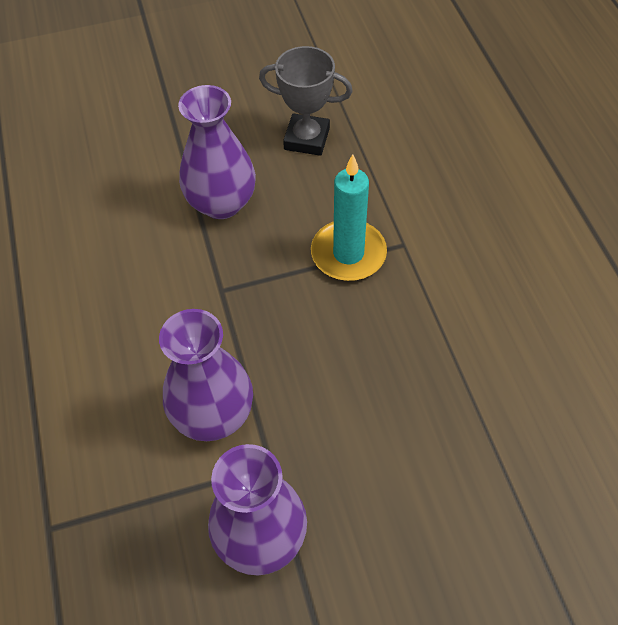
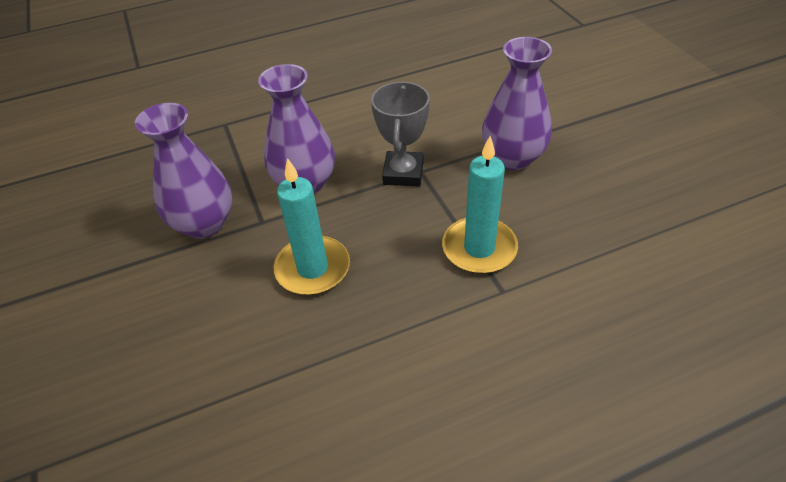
camera: 85 degrees right, 10 degrees down
grey trophy [259,46,353,156] -> grey trophy moved to [371,82,430,186]
none -> turquoise candle [274,158,350,295]

